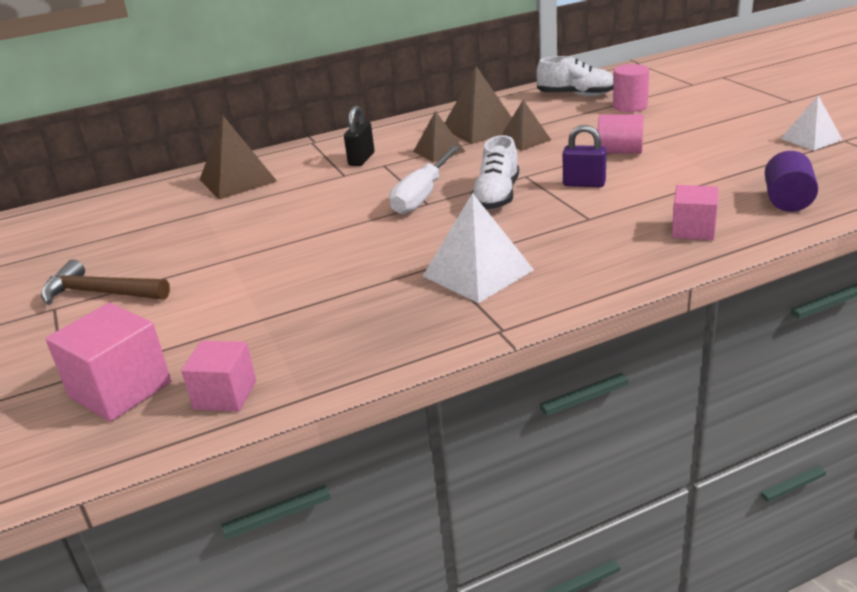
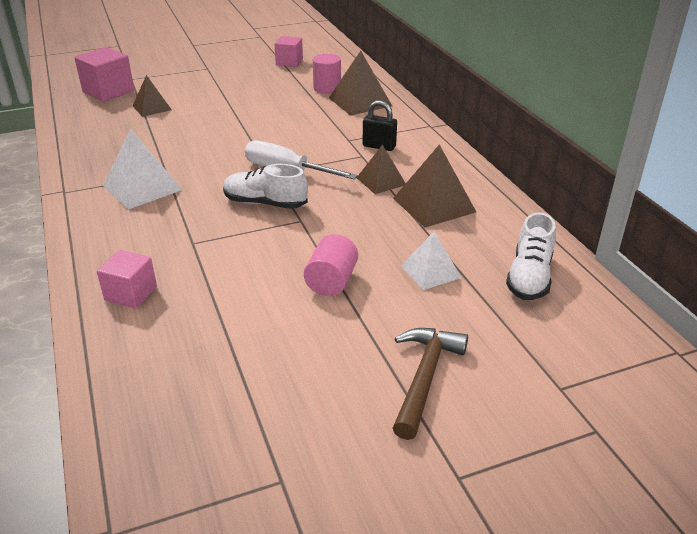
camera: 90 degrees right, 5 degrees up
brown hammer [41,259,170,305] -> brown hammer moved to [393,328,468,440]
pink cube [181,341,256,412] -> pink cube moved to [275,36,303,67]
brown pyramid [502,100,551,151] -> brown pyramid moved to [133,75,172,117]
purple padlock [563,125,607,187] -> none
pink cylinder [613,64,649,112] -> pink cylinder moved to [313,54,341,94]
purple cylinder [765,151,818,212] -> none
white pyramid [781,96,843,151] -> white pyramid moved to [401,231,461,290]

